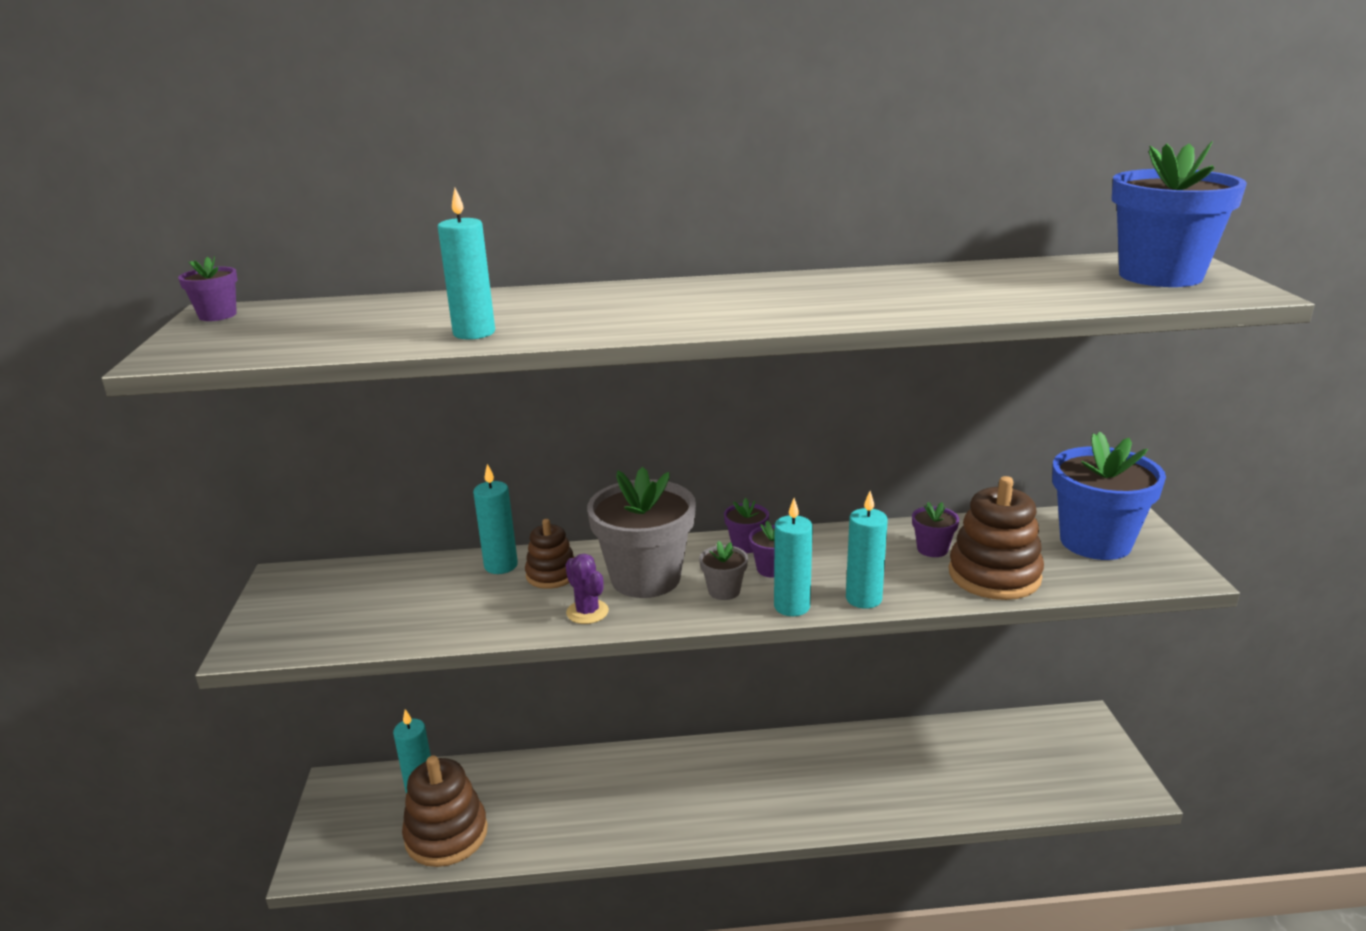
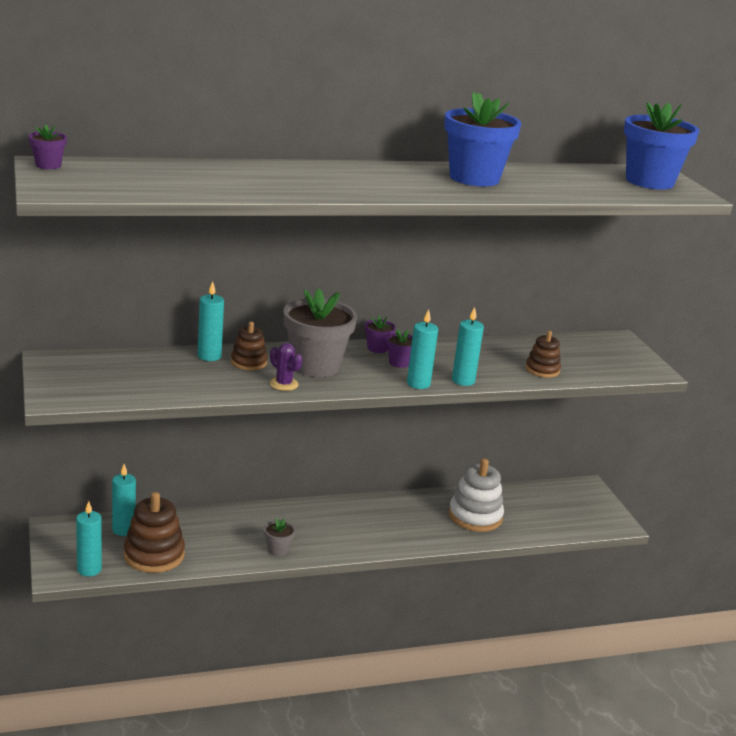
camera: 15 degrees left, 0 degrees up
turquoise candle [437,188,495,340] -> turquoise candle moved to [76,501,102,577]
grey flower pot [699,541,748,600] -> grey flower pot moved to [264,518,295,556]
purple flower pot [912,502,959,557] -> none
brown stacking toy [949,476,1044,600] -> brown stacking toy [525,331,561,378], size x0.59
blue flower pot [1052,432,1166,560] -> blue flower pot moved to [444,92,521,187]
none -> white stacking toy [449,459,504,532]

